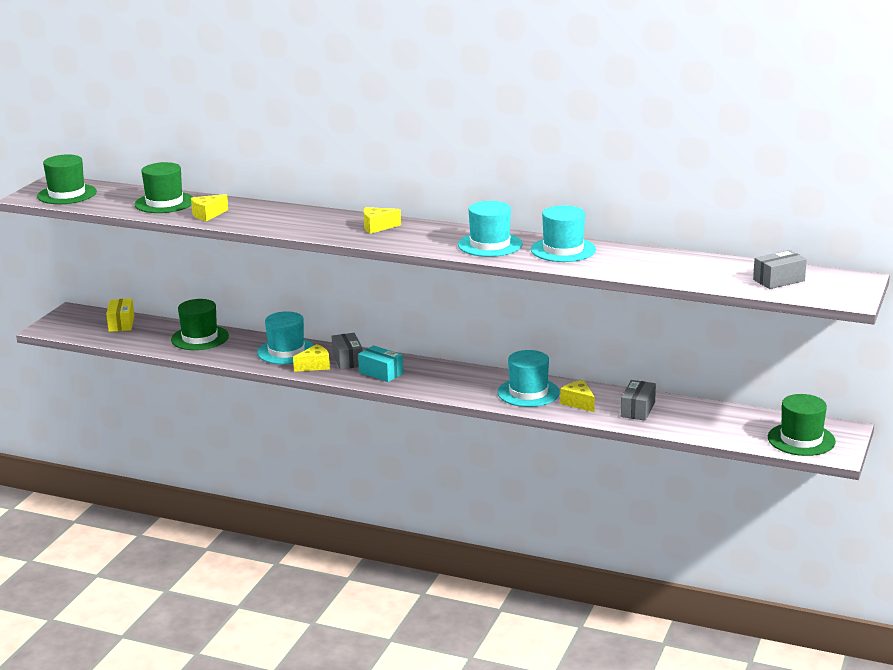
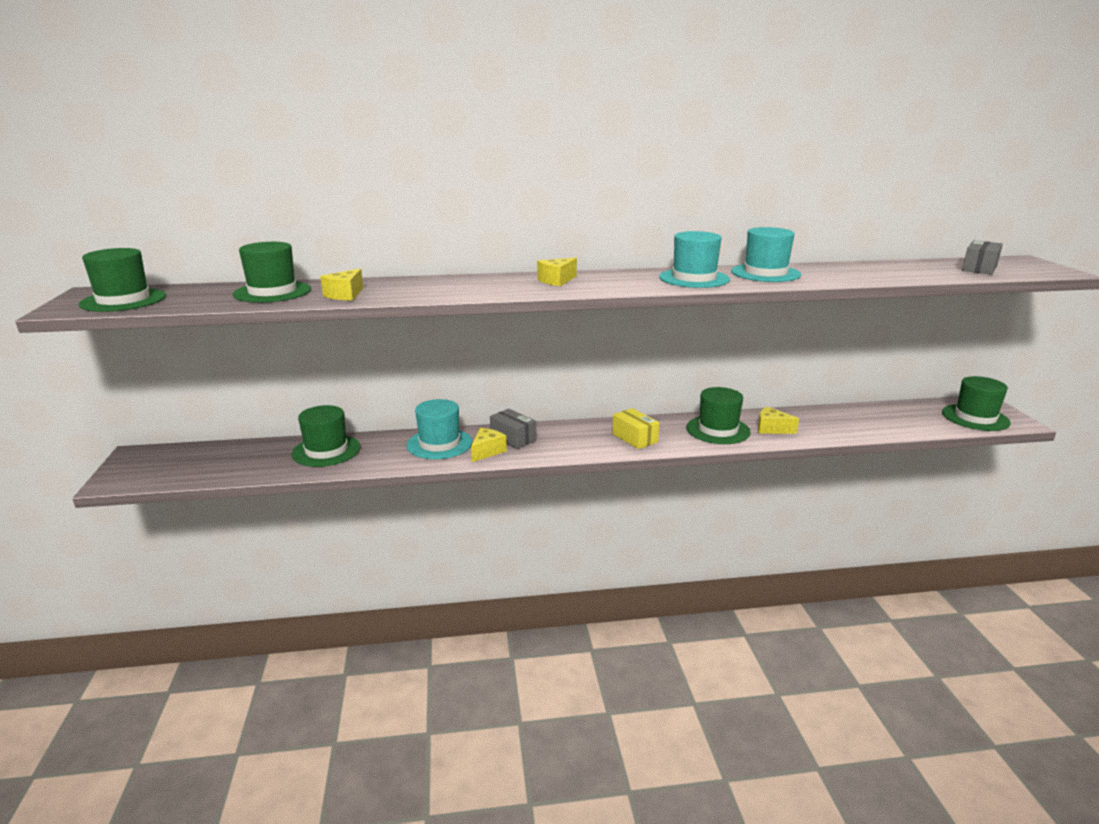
camera: 30 degrees left, 0 degrees up
yellow box [106,298,134,332] -> yellow box moved to [612,408,659,449]
turquoise box [358,345,403,382] -> none
turquoise hat [498,350,560,407] -> green hat [686,387,751,444]
grey box [621,380,656,421] -> none

